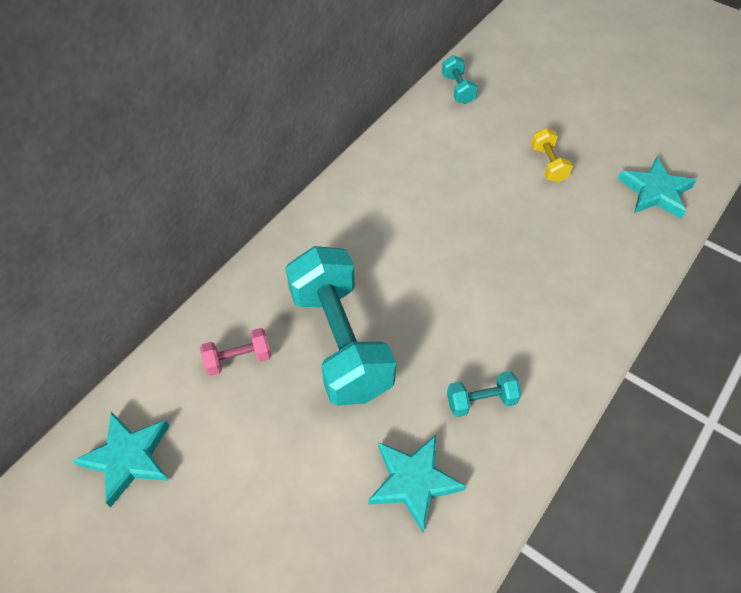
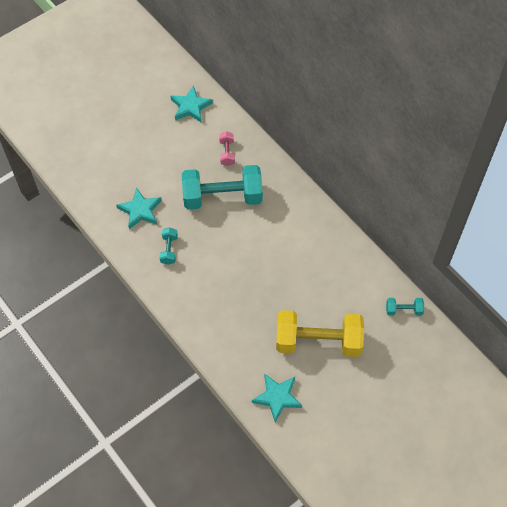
camera: 105 degrees right, 5 degrees up
yellow dumbbell [531,128,573,182] -> yellow dumbbell [276,310,364,357], size x2.32

